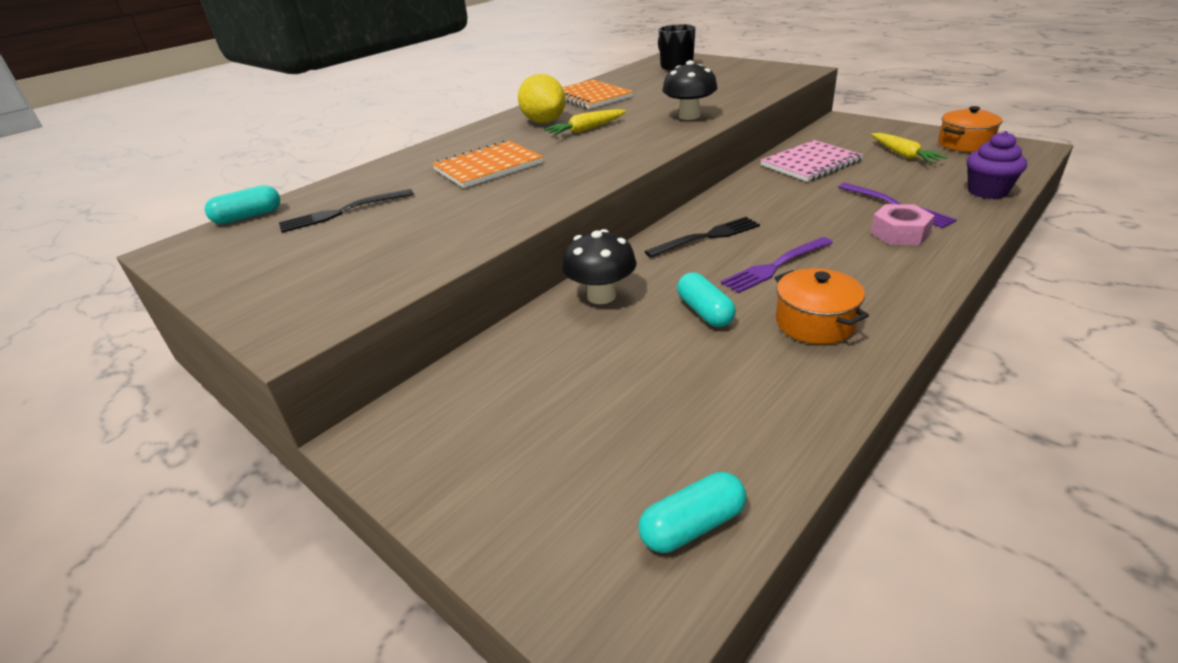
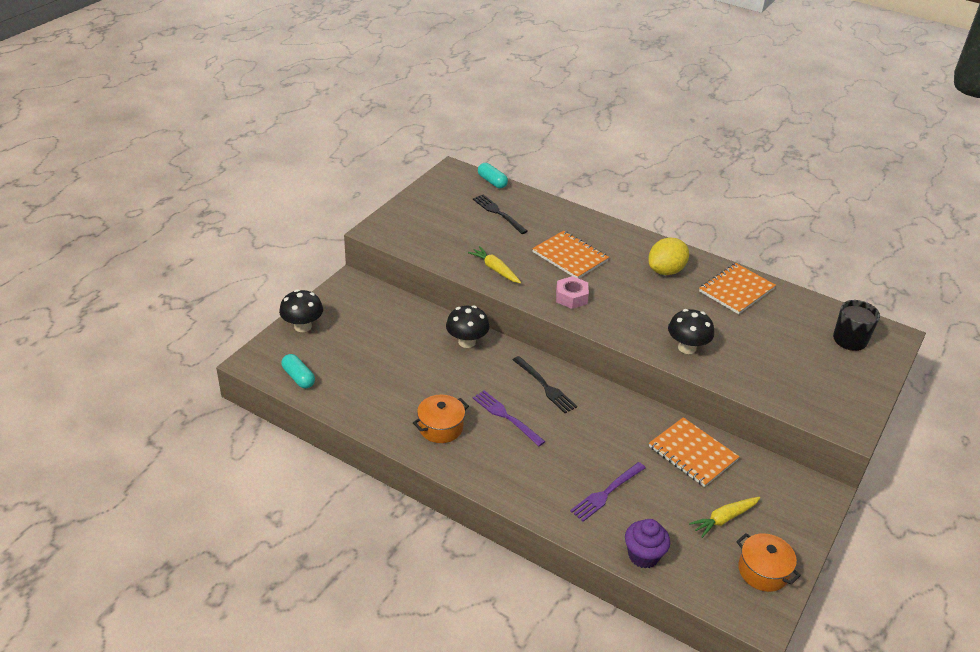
camera: 75 degrees right, 5 degrees up
yellow carrot [544,109,626,135] -> yellow carrot moved to [468,246,521,283]
turquoise capsule [677,272,736,327] -> none
pink notebook [760,140,863,182] -> orange notebook [649,417,739,487]
pink nut [870,204,935,245] -> pink nut moved to [556,276,589,309]
none -> black mushroom [279,289,323,332]

